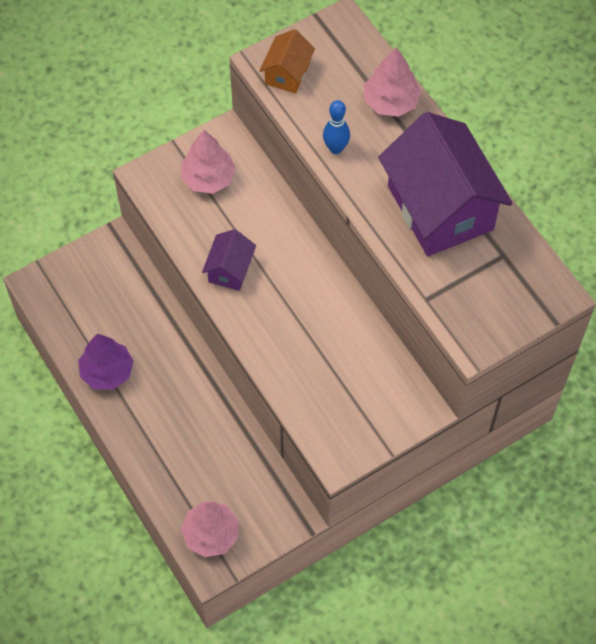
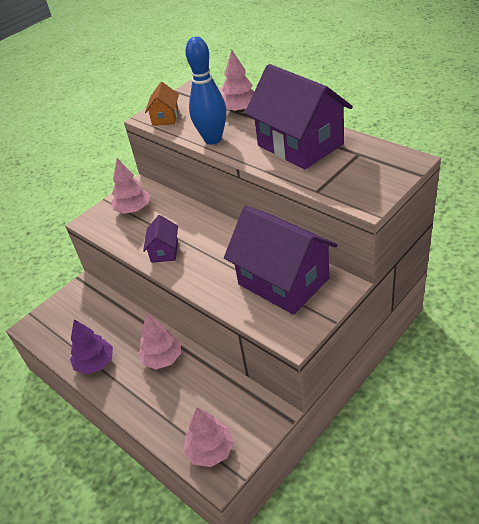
camera: 10 degrees left, 20 degrees down
blue bowling pin [323,100,350,154] -> blue bowling pin [185,37,226,144], size x1.82
none -> pink tree [138,314,181,369]
none -> purple house [224,206,337,315]

